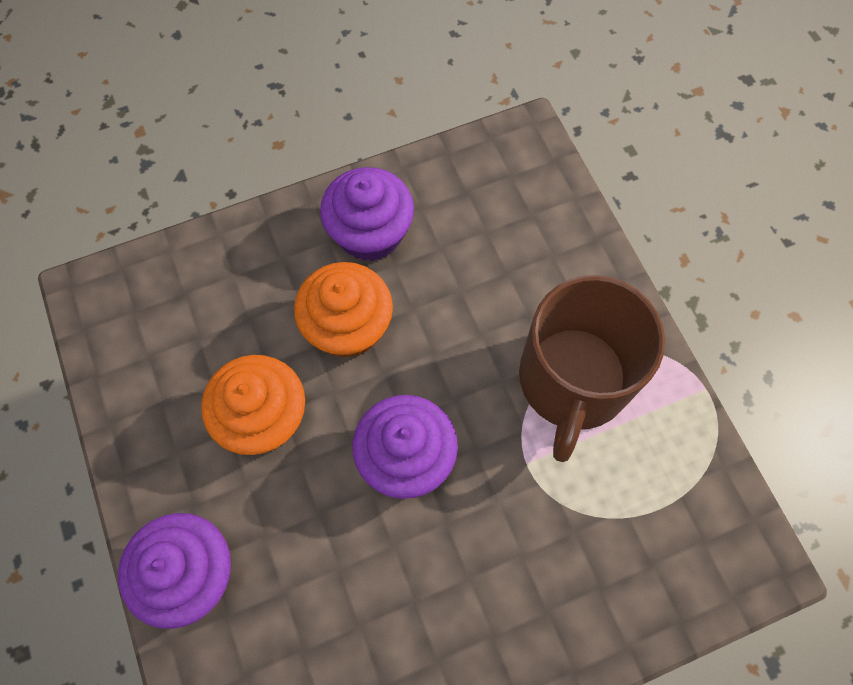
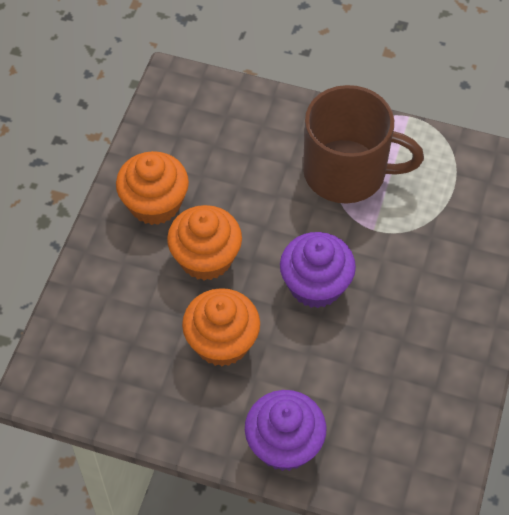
camera: 50 degrees left, 10 degrees down
purple cupcake [320,167,414,261] -> orange cupcake [116,151,189,225]
brown mug [519,275,665,462] -> brown mug turned 45 degrees counterclockwise [303,85,424,204]

